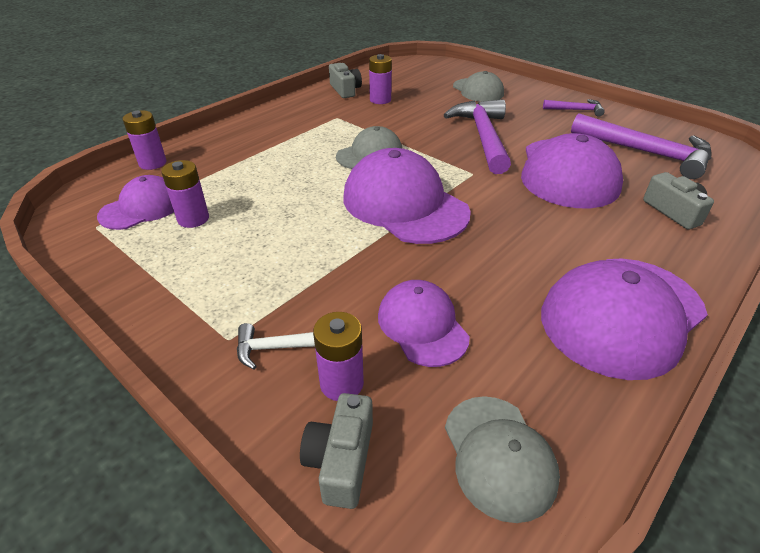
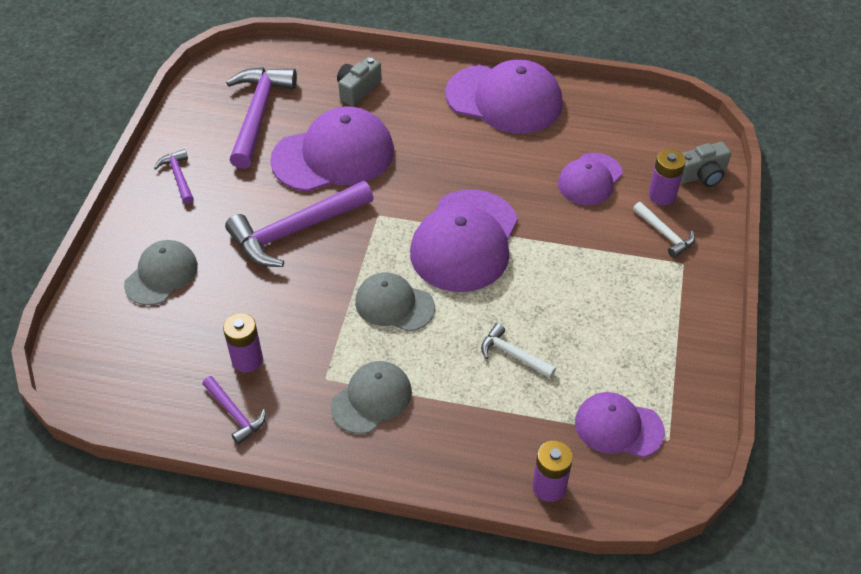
camera: 120 degrees left, 10 degrees up
purple battery [161,160,209,228] -> none
grey camera [329,63,362,98] -> purple hammer [202,376,266,445]
grey cap [445,396,560,523] -> grey cap moved to [331,361,412,434]
none -> white hammer [481,323,556,378]

